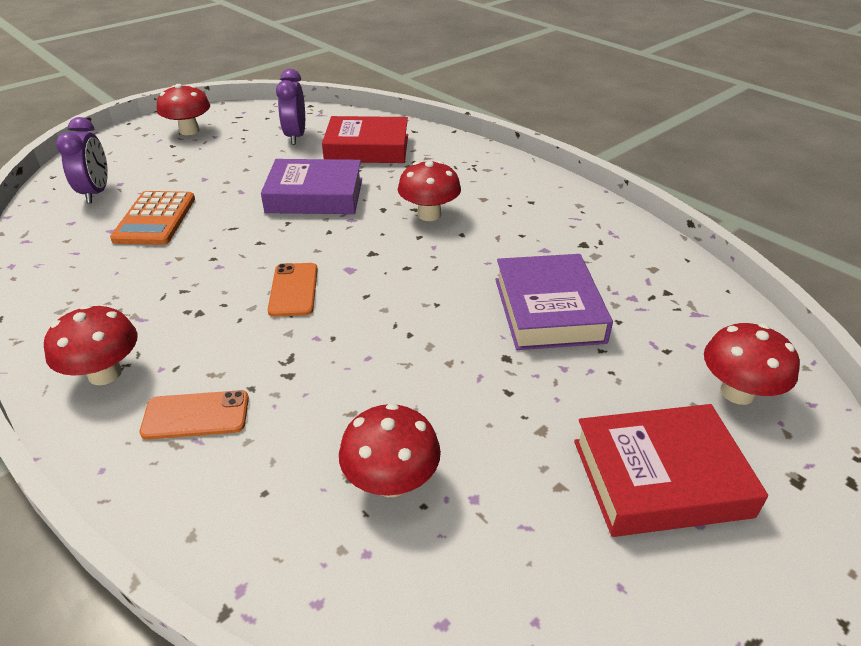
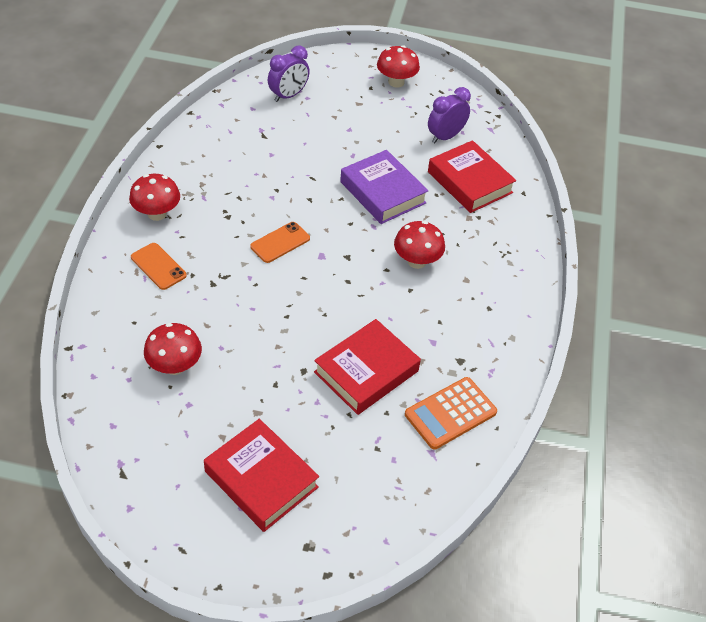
camera: 50 degrees right, 10 degrees up
orange calculator [110,191,195,245] -> orange calculator moved to [405,377,497,450]
purple book [495,254,613,350] -> red book [314,319,421,415]
red mushroom [704,323,800,405] -> none

